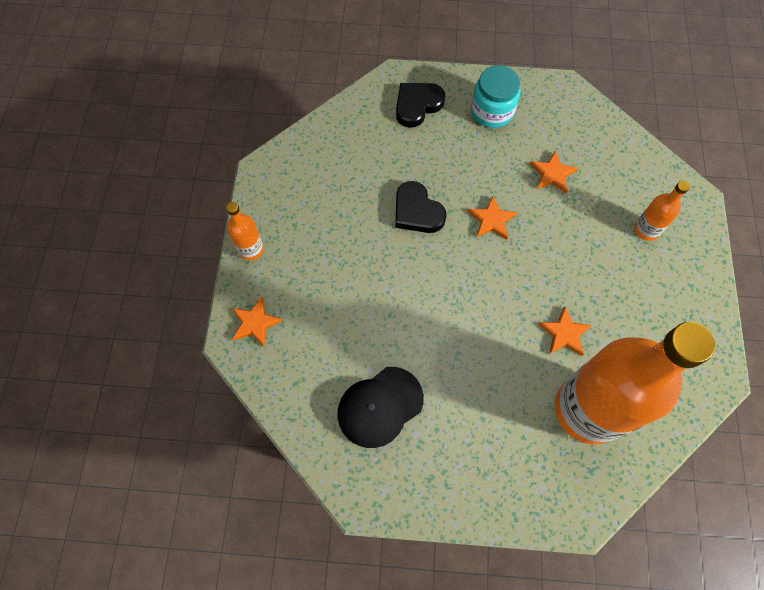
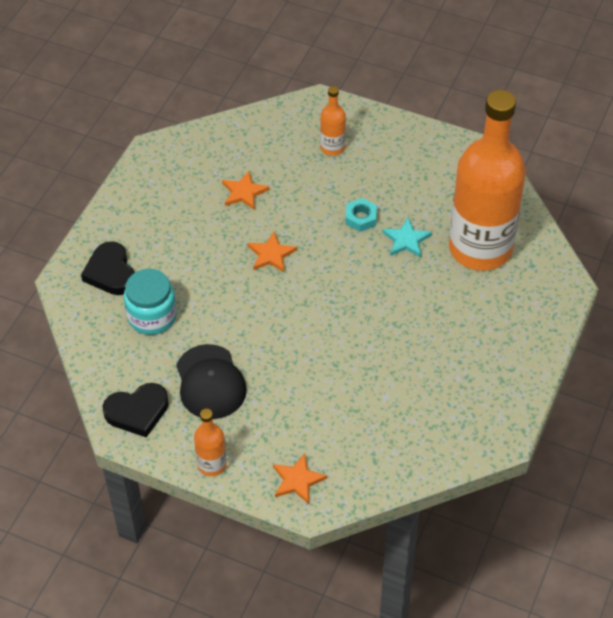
camera: 70 degrees left, 15 degrees down
black cap [337,367,424,448] -> black cap moved to [176,344,247,419]
black heart [395,181,446,233] -> black heart moved to [103,383,169,437]
turquoise jar [471,65,520,128] -> turquoise jar moved to [124,269,177,335]
orange star [539,307,592,356] -> turquoise star [382,218,432,257]
none -> turquoise nut [345,198,377,232]

